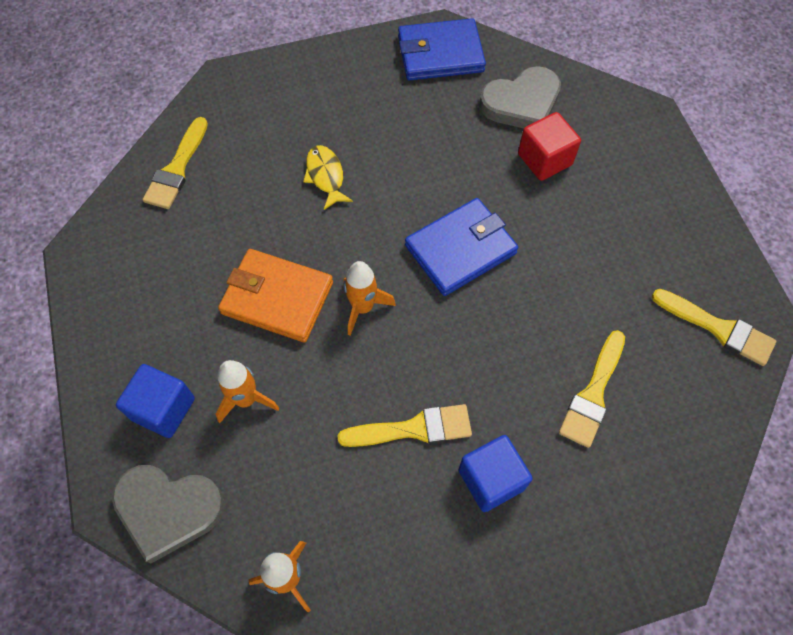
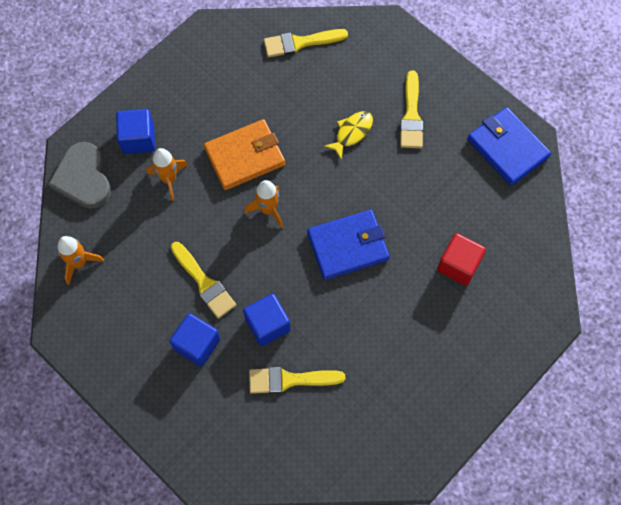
camera: 60 degrees right, 5 degrees up
orange wallet [218,249,333,343] -> orange wallet turned 75 degrees clockwise [204,119,285,190]
blue wallet [405,198,518,296] -> blue wallet turned 45 degrees counterclockwise [307,209,390,280]
grey heart [479,66,561,128] -> none
yellow brush [652,289,776,366] -> yellow brush moved to [400,70,424,148]
none -> blue cube [243,294,290,346]

